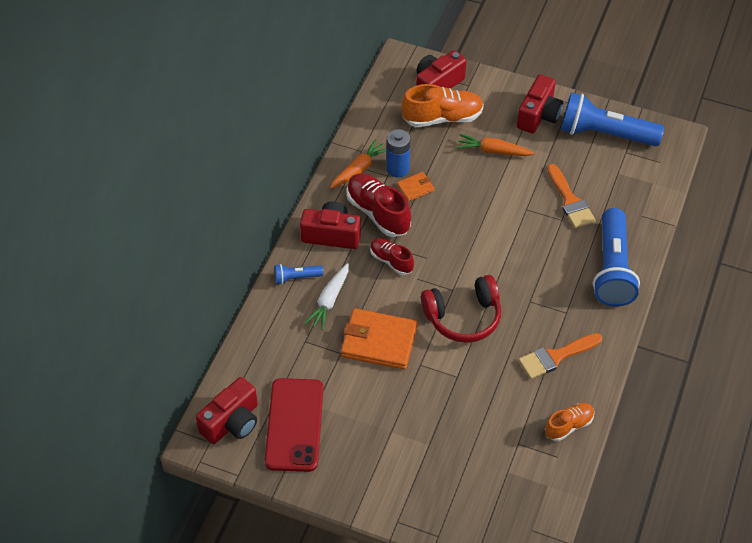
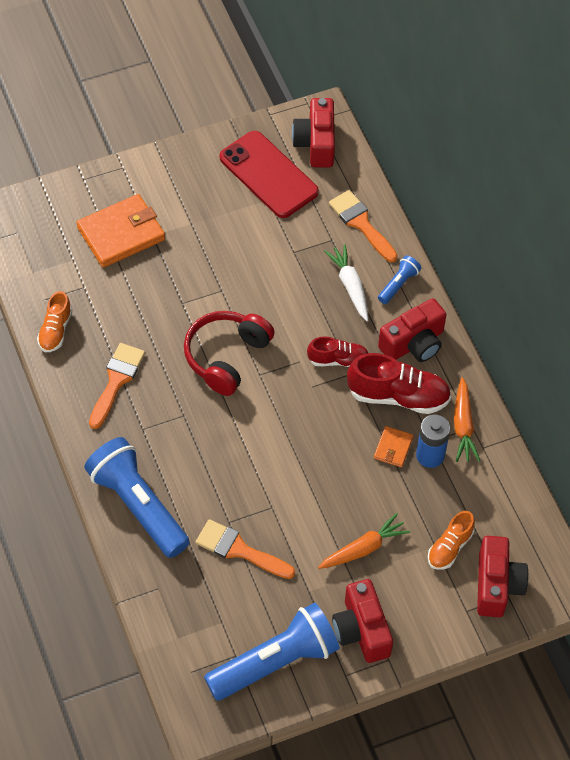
camera: 135 degrees right, 5 degrees up
orange wallet [341,308,417,370] -> orange wallet moved to [76,194,165,268]
orange shoe [401,84,484,127] -> orange shoe [428,511,475,570], size x0.60
none -> orange brush [329,190,398,262]

